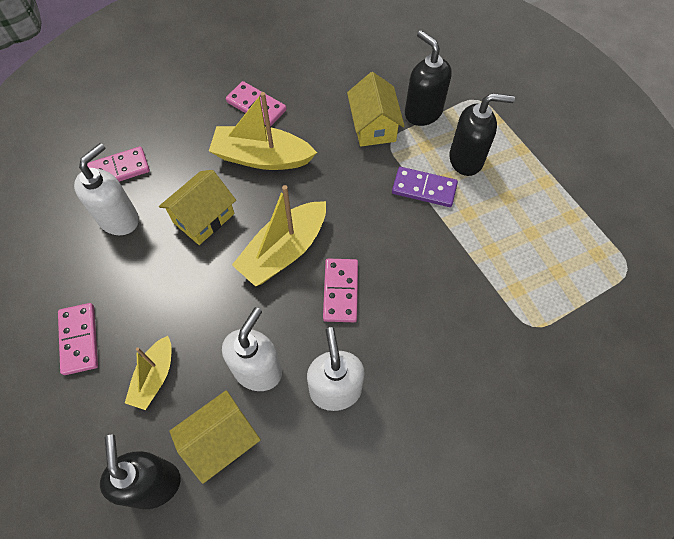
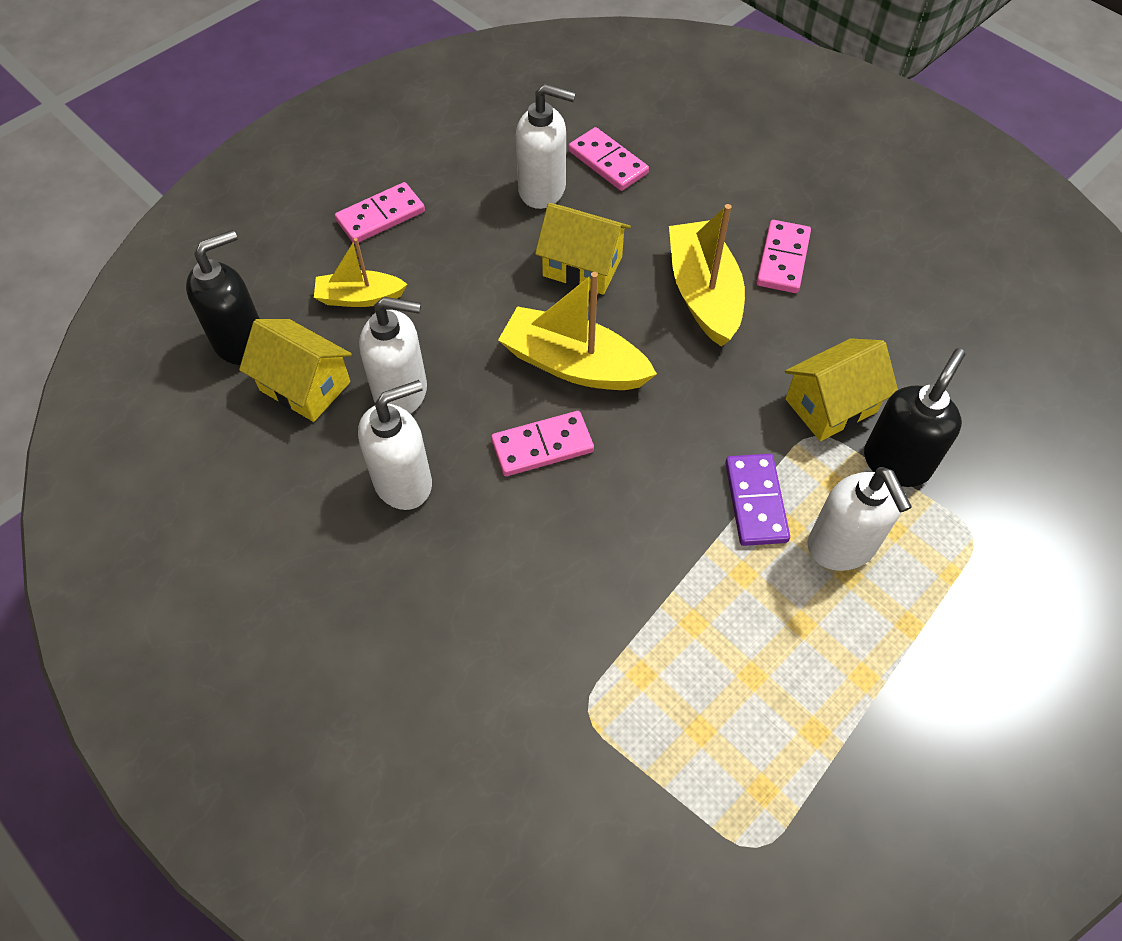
camera: 70 degrees right, 5 degrees down
black soap dispenser [449,93,515,176] -> white soap dispenser [808,467,912,571]

